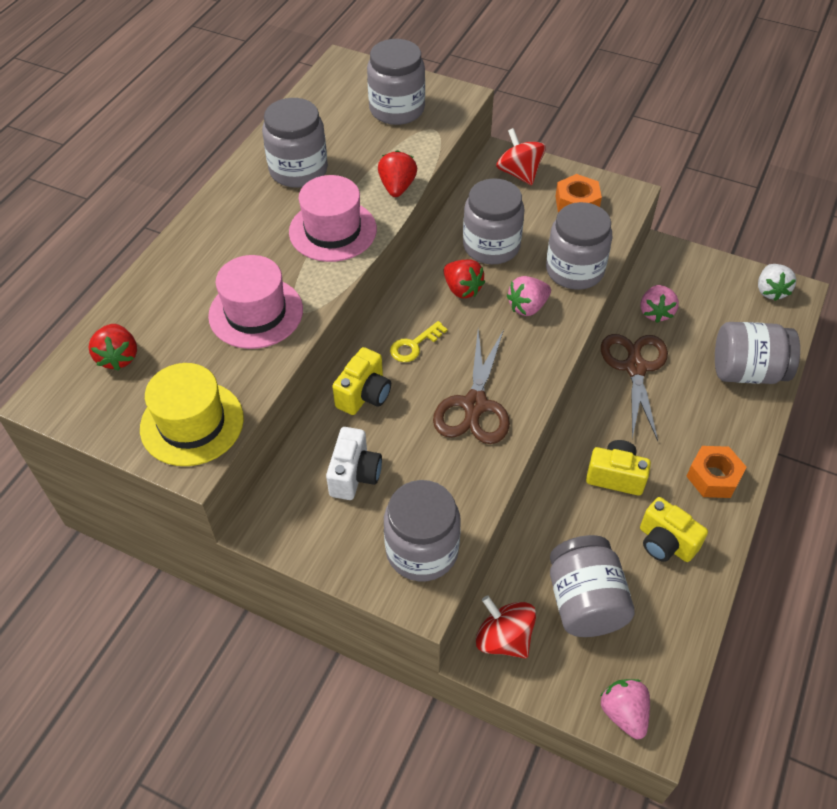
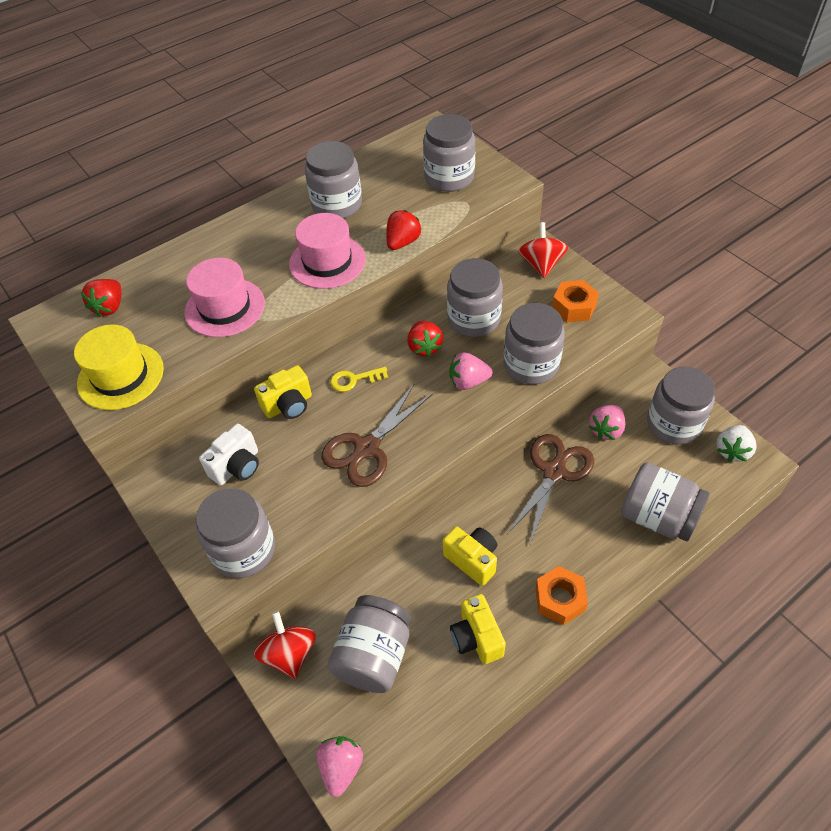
camera: 30 degrees right, 0 degrees up
none -> grey jar [647,367,715,445]

